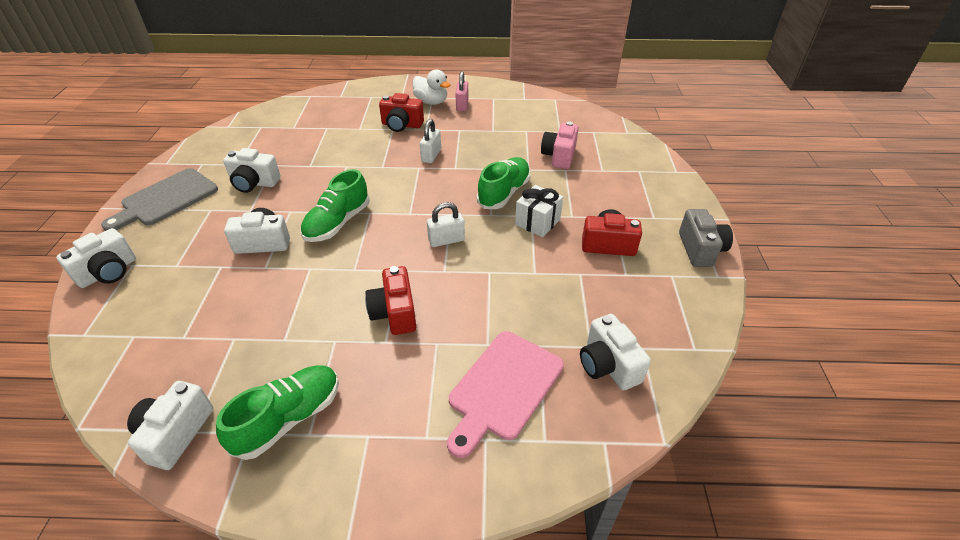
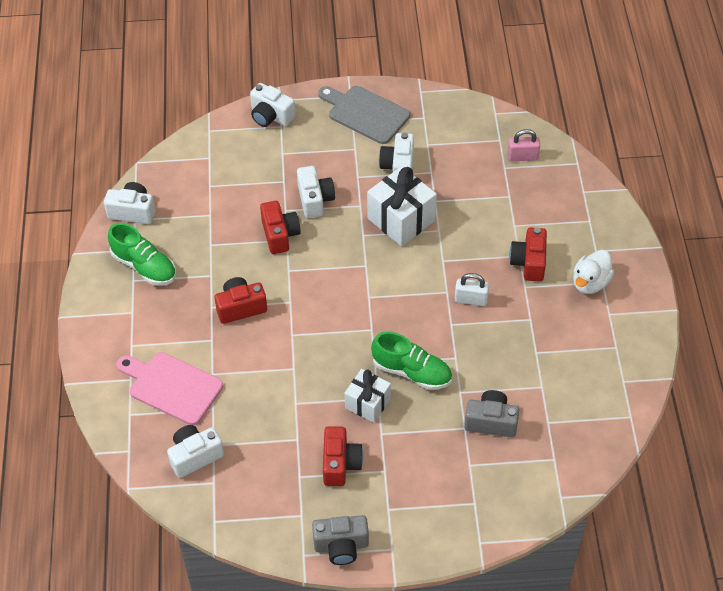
camera: 85 degrees right, 10 degrees up
green shoe [301,169,370,242] -> none
white padlock [427,202,465,247] -> none
pink padlock [455,71,469,111] -> pink padlock moved to [507,129,540,162]
pink camera [541,121,579,169] -> grey camera [464,390,519,437]
none -> red camera [260,201,300,254]
none -> white gift [367,166,437,246]

